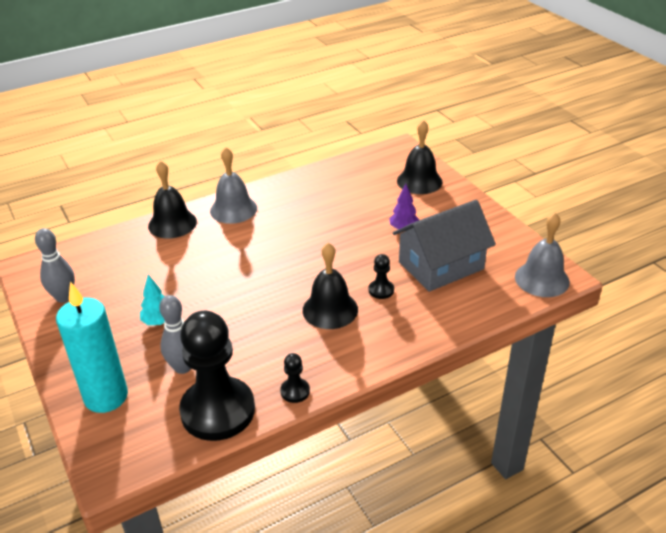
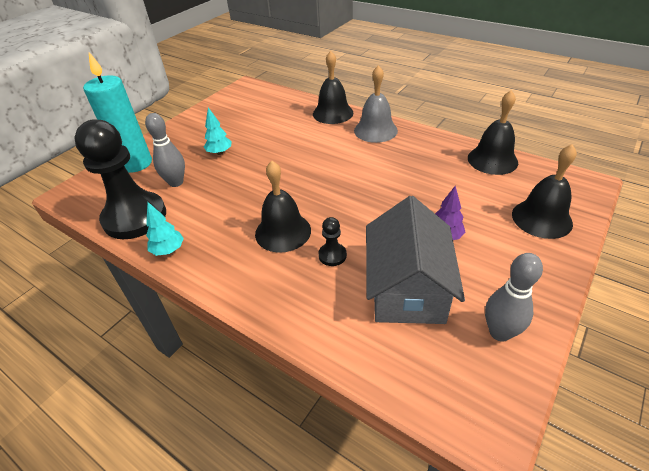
camera: 65 degrees right, 5 degrees up
grey bowling pin [35,228,75,303] -> grey bowling pin moved to [485,253,543,341]
black pawn [280,353,310,403] -> turquoise tree [146,202,184,256]
grey house [393,200,496,292] -> grey house turned 60 degrees clockwise [366,196,465,324]
grey bell [515,213,570,297] -> none
none -> black bell [468,90,518,175]

